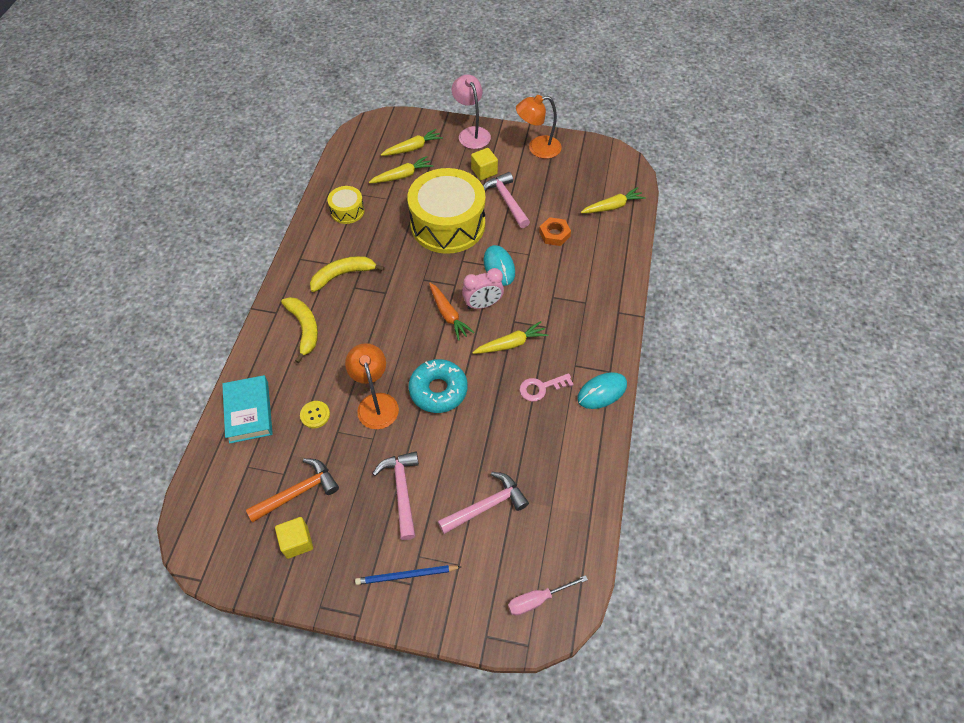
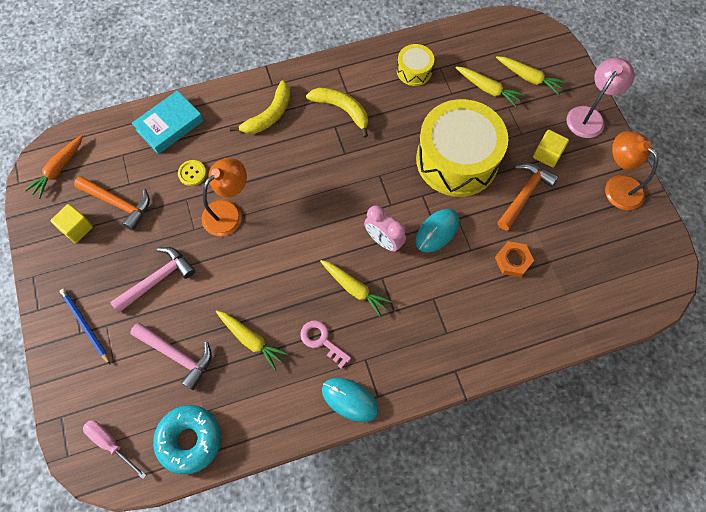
camera: 60 degrees right, 10 degrees up
turquoise donut [409,359,468,413] -> turquoise donut moved to [153,405,221,475]
orange carrot [429,283,474,341] -> orange carrot moved to [25,135,83,199]
pink hammer [483,172,530,228] -> orange hammer [497,163,559,231]
yellow carrot [581,187,646,213] -> yellow carrot moved to [216,310,288,370]

